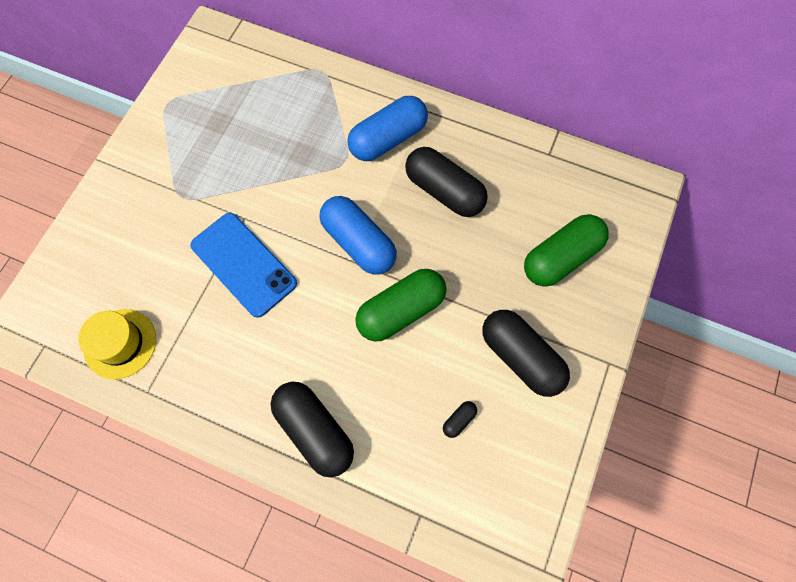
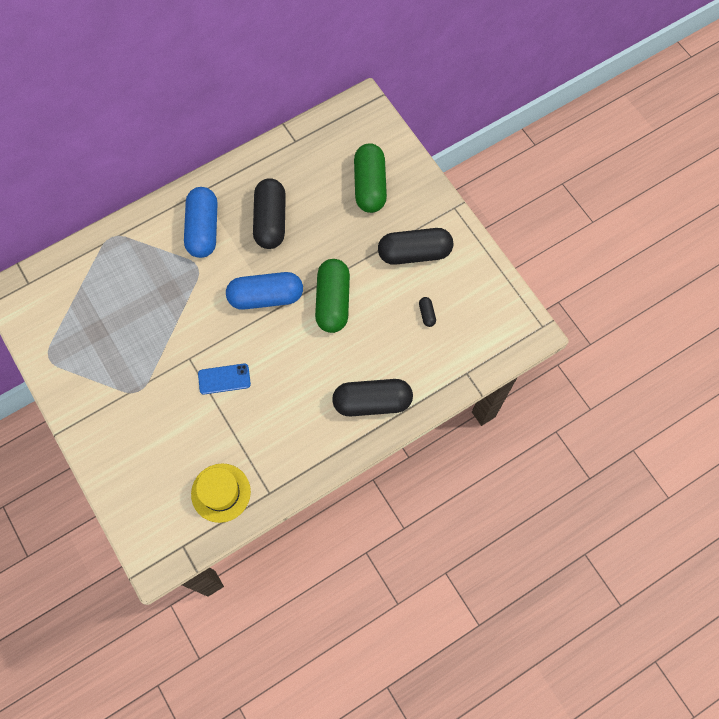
camera: 55 degrees left, 0 degrees up
blue phone [190,213,297,318] -> blue phone [198,364,251,395], size x0.56
black capsule [405,147,488,217] -> black capsule turned 75 degrees counterclockwise [253,178,286,249]

